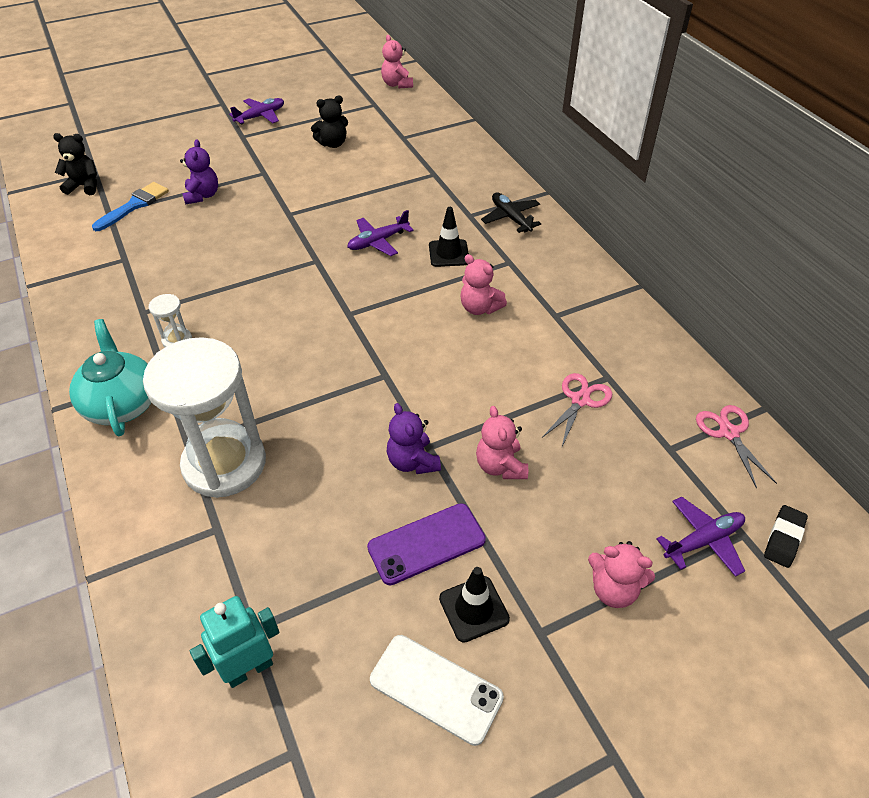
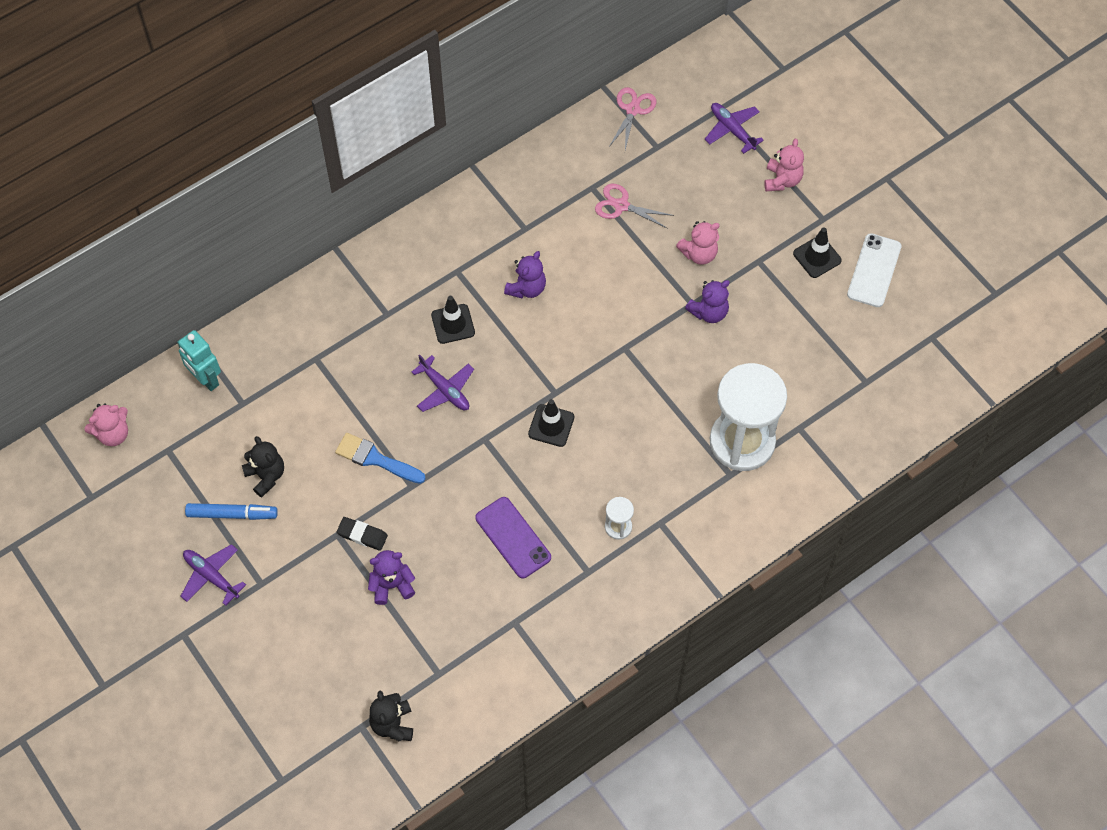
camera: 100 degrees left, 15 degrees up
turquoise teapot [69,319,152,436] -> none
blue brush [92,182,169,231] -> blue brush moved to [335,433,426,484]
turquoise robot [190,596,279,688] -> turquoise robot moved to [177,330,221,391]
purple phone [367,503,486,585] -> purple phone moved to [475,497,551,579]
pink teddy bear [460,254,507,315] -> purple teddy bear [504,251,546,298]
black plane [481,192,541,233] -> none
pink scissors [696,405,777,488] -> pink scissors turned 135 degrees clockwise [609,87,656,150]
black eraser [764,505,808,568] -> black eraser moved to [337,517,388,551]
none -> blue marker [185,503,278,520]
none -> black traffic cone [528,399,575,447]

